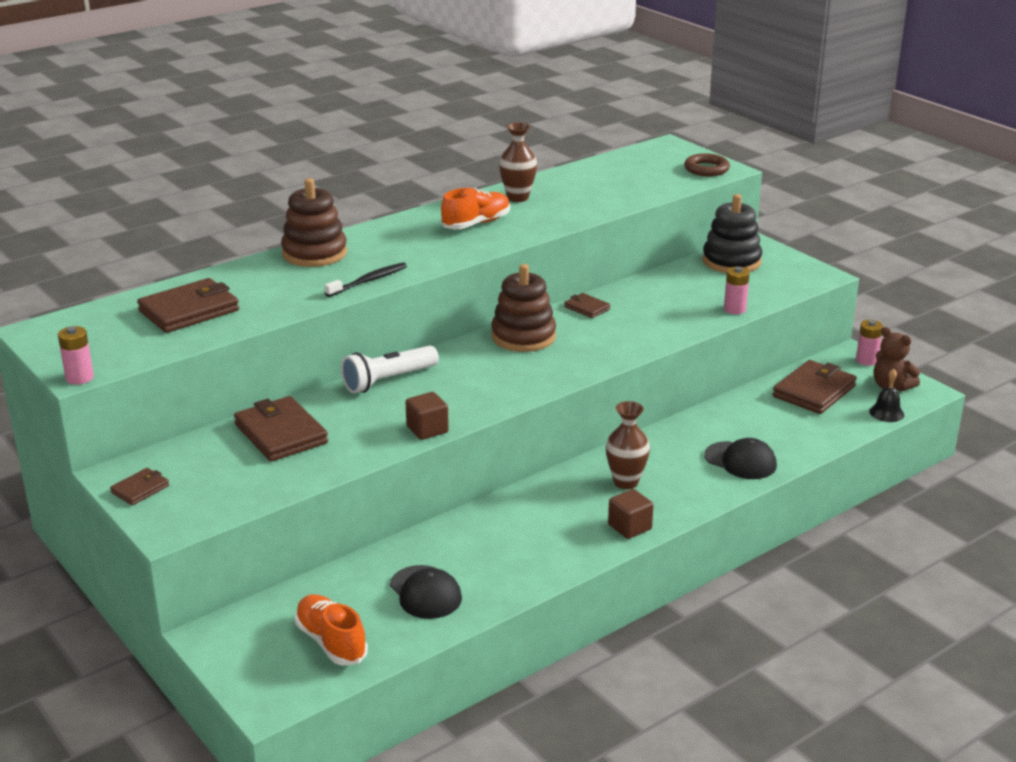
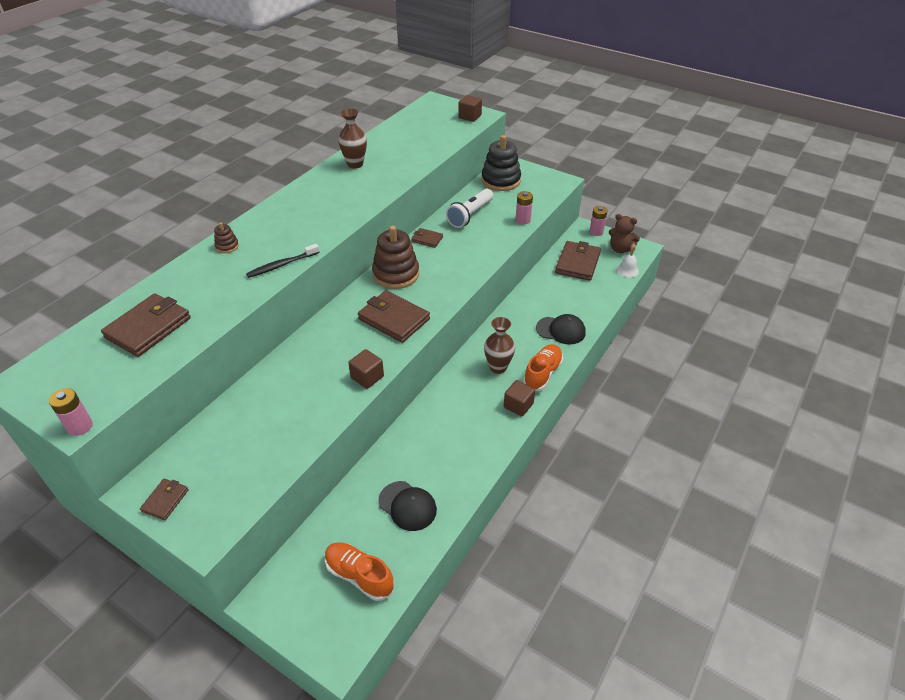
camera: 20 degrees left, 15 degrees up
brown wallet [234,396,328,462] -> brown wallet moved to [358,290,430,343]
brown stacking toy [281,178,347,267] -> brown stacking toy [214,222,239,253], size x0.45
black toothbrush [324,262,407,297] -> black toothbrush turned 150 degrees counterclockwise [246,244,320,278]
white flashlight [341,345,439,393] -> white flashlight moved to [446,189,493,228]
orange shoe [441,188,510,229] -> orange shoe moved to [523,344,563,391]
brown ring [684,153,730,176] -> brown cube [458,95,482,122]
black bell [869,369,904,422] -> white bell [617,244,639,277]

